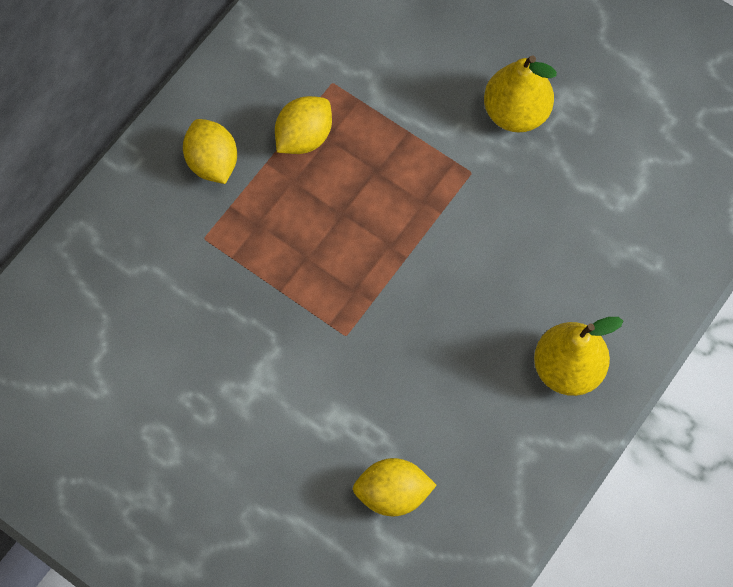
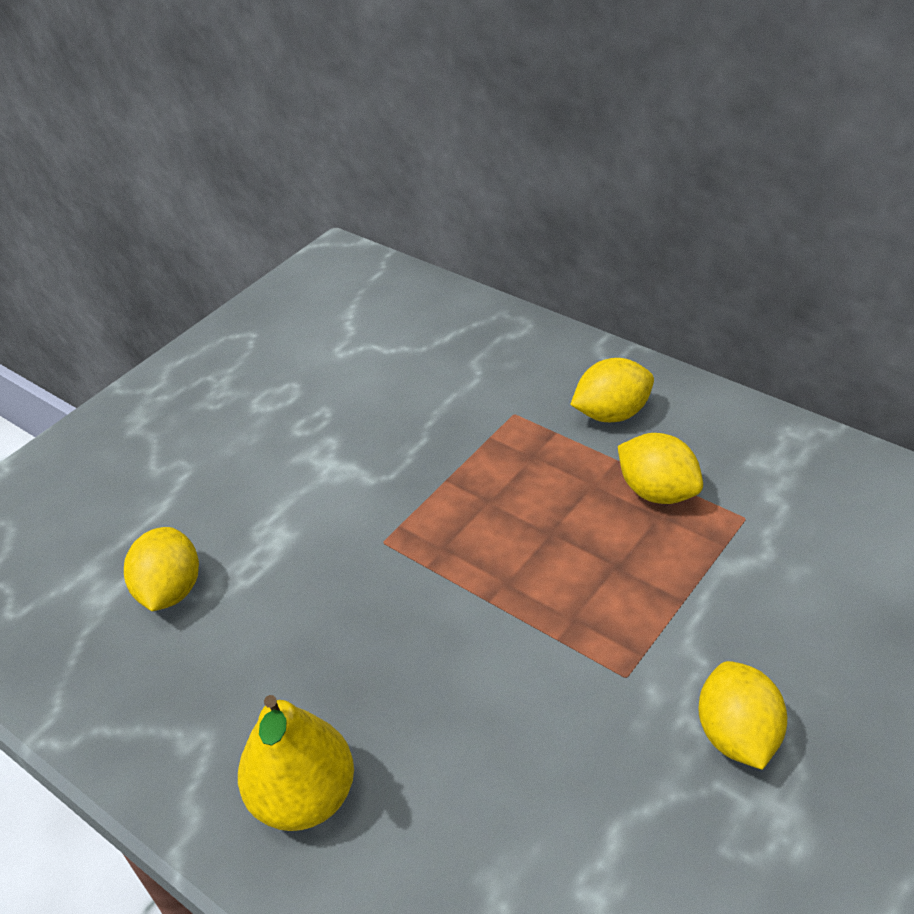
camera: 95 degrees right, 25 degrees down
yellow pear [484,55,557,133] -> yellow lemon [698,661,787,770]

